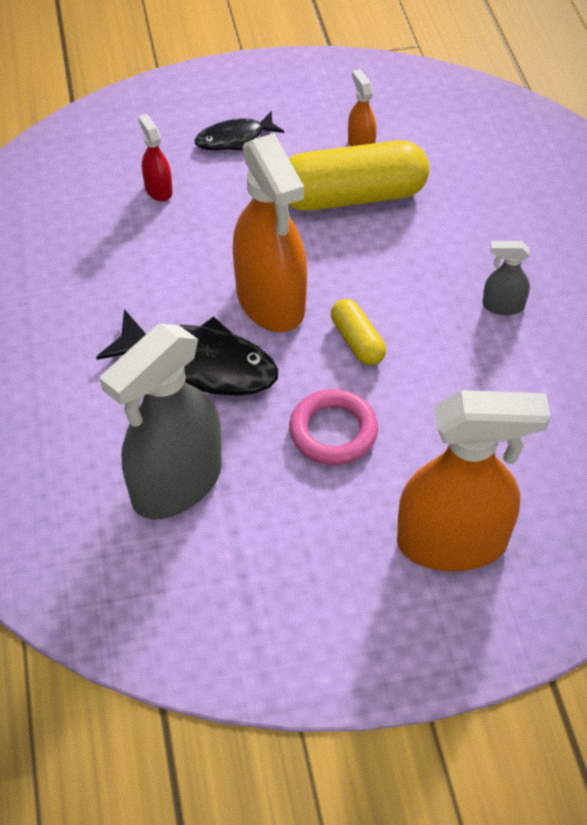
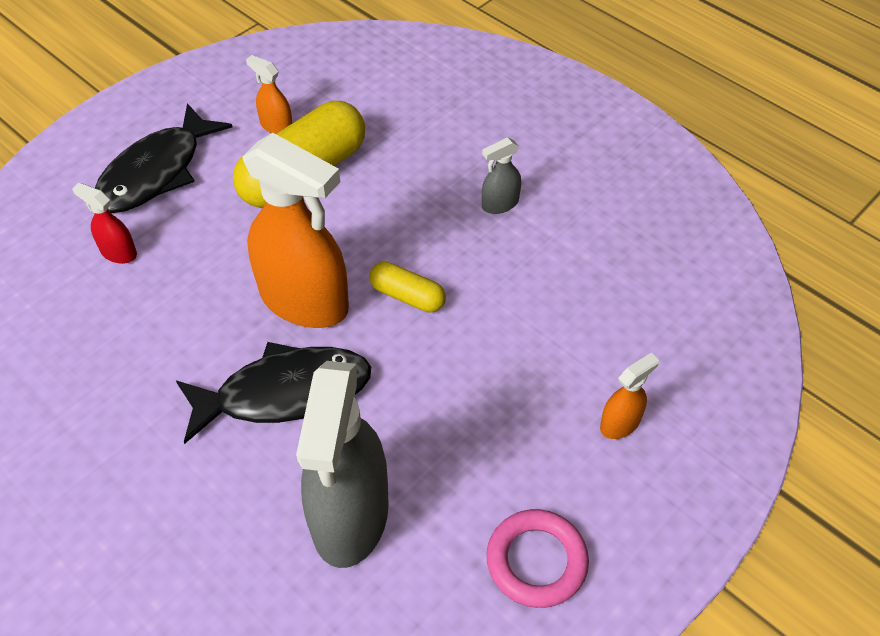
camera: 35 degrees left, 0 degrees up
black fish [195,111,284,151] -> black fish [95,103,232,213], size x1.75
pink ring [289,389,378,465] -> pink ring moved to [487,509,589,608]
orange spray bottle [397,390,551,571] -> orange spray bottle [600,353,659,439], size x0.44

